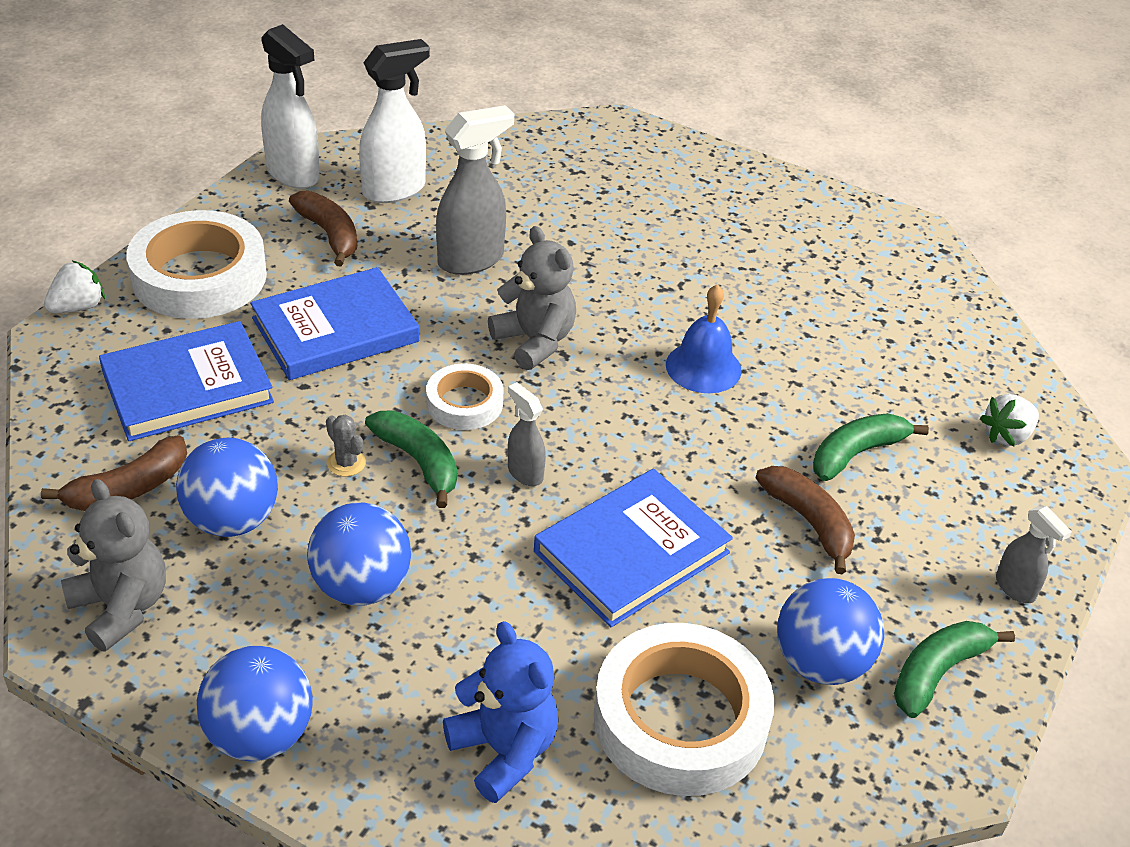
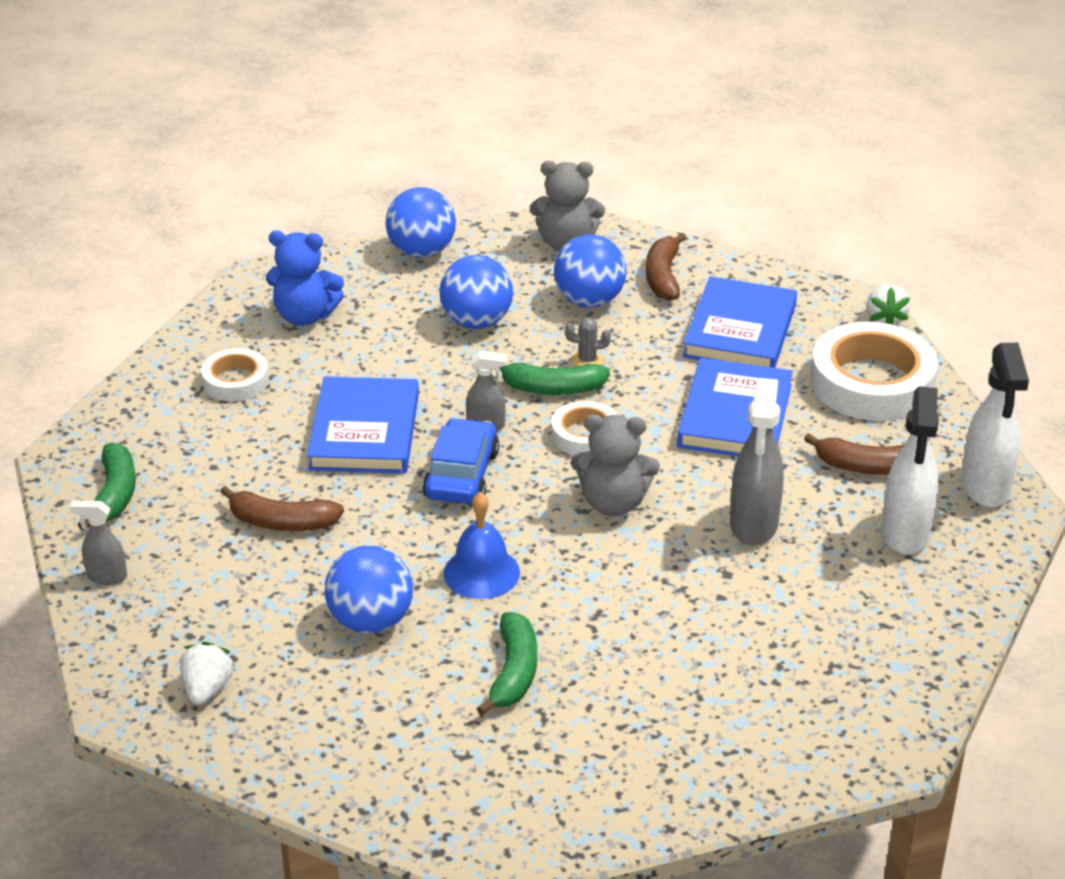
camera: 135 degrees right, 5 degrees down
white spray bottle [261,24,320,189] -> white spray bottle turned 90 degrees counterclockwise [961,343,1029,508]
white tape [593,623,774,796] -> white tape [201,348,269,401], size x0.53
blue ball [777,578,884,685] -> blue ball moved to [325,545,413,634]
green banana [813,413,929,481] -> green banana moved to [477,612,537,715]
none -> blue car [423,418,499,504]

